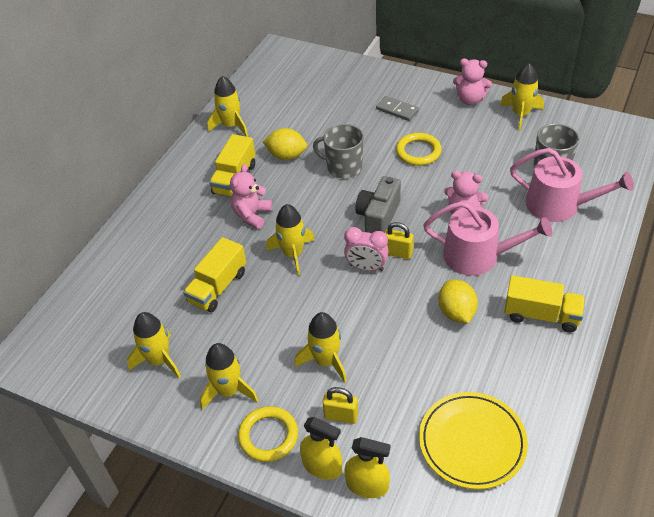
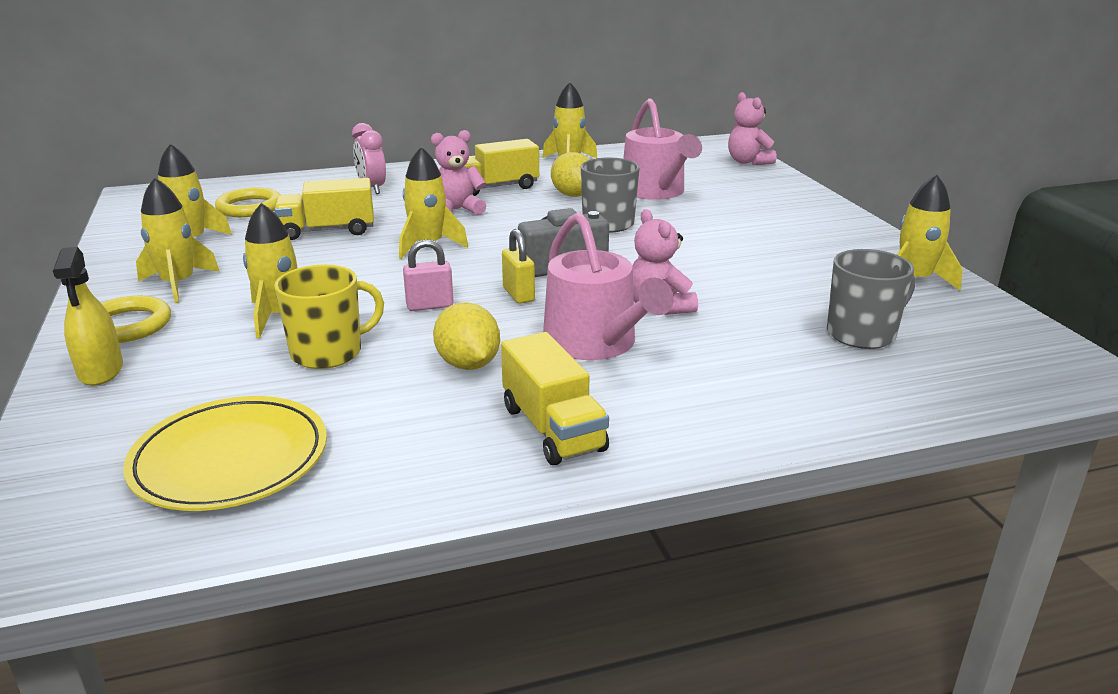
camera: 45 degrees right, 20 degrees down
yellow padlock [323,387,358,424] -> none
pink clock [344,227,389,271] -> pink clock moved to [352,123,386,194]
yellow spray bottle [344,437,390,498] -> none
grey domino [376,96,419,121] -> none
yellow ring [396,133,442,166] -> yellow ring moved to [215,188,280,217]
yellow lemon [438,279,478,323] -> yellow lemon turned 60 degrees counterclockwise [433,302,500,370]
pink teddy bear [453,59,492,105] -> pink teddy bear moved to [728,92,777,165]
pink watering can [510,148,634,222] -> pink watering can moved to [623,98,702,200]
none -> yellow mug [274,265,384,369]
none -> pink padlock [403,239,454,311]

